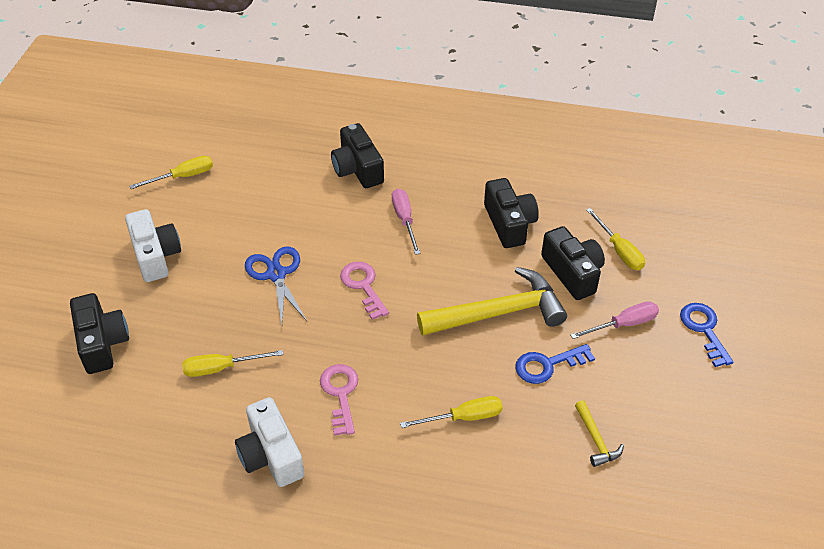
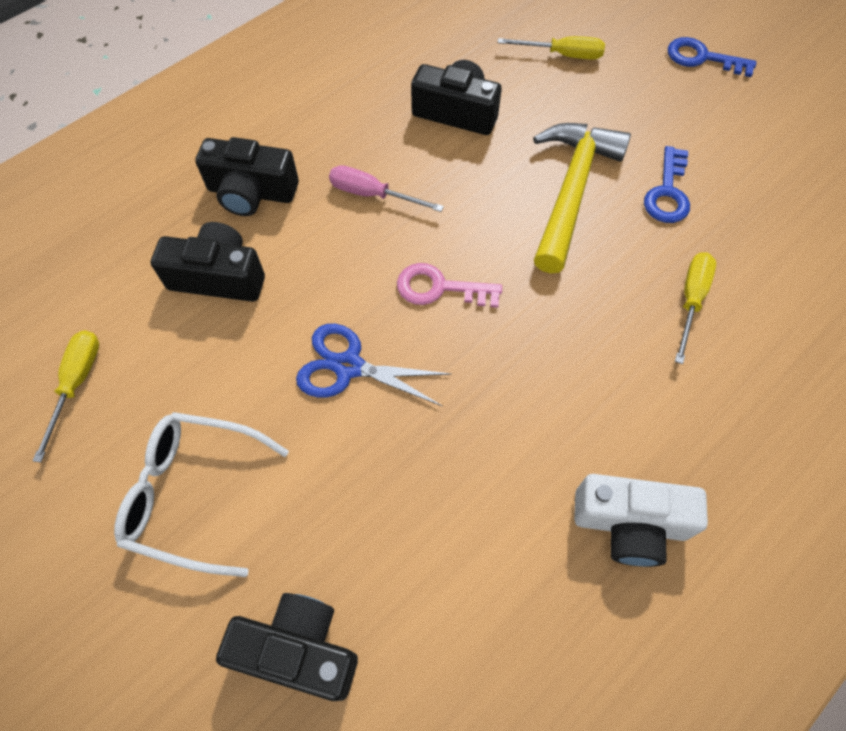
camera: 55 degrees left, 15 degrees up
white camera [125,209,181,282] -> white glasses [114,412,289,577]
yellow screwdriver [182,350,283,377] -> none
pink key [320,364,358,436] -> none
black camera [541,226,605,300] -> black camera moved to [151,222,265,302]
pink screwdriver [570,301,659,339] -> none
yellow hammer [575,400,624,467] -> none

